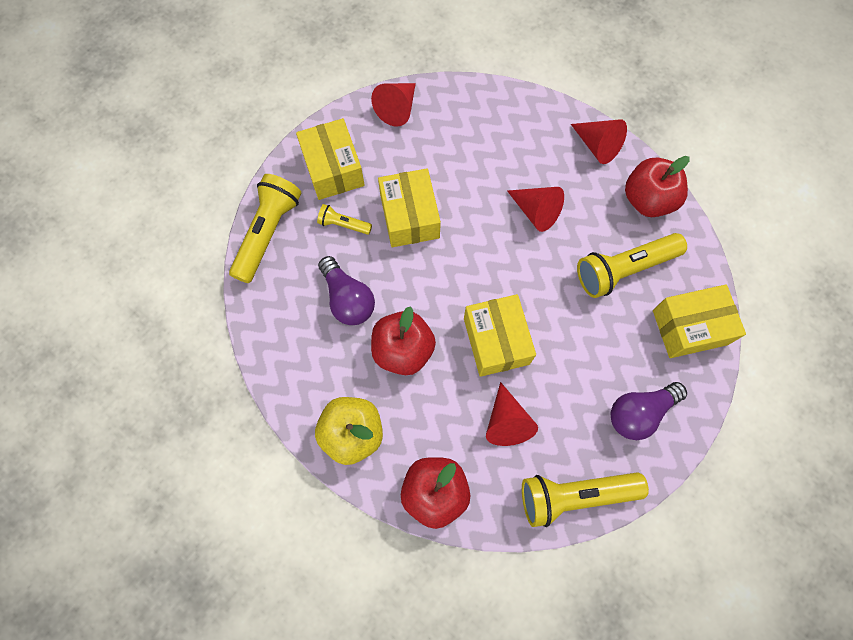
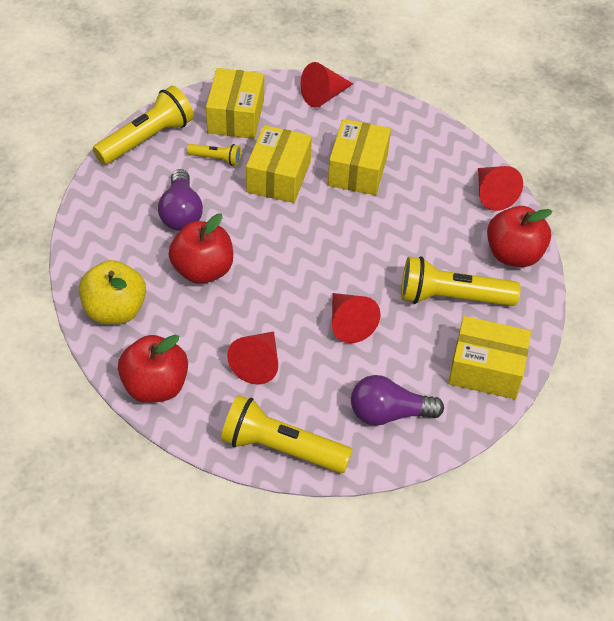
camera: 25 degrees right, 20 degrees down
yellow flashlight [317,204,372,235] -> yellow flashlight turned 150 degrees clockwise [187,144,241,166]
yellow box [464,294,536,377] -> yellow box moved to [328,119,391,195]
red cone [507,187,564,232] -> red cone moved to [332,293,381,343]

